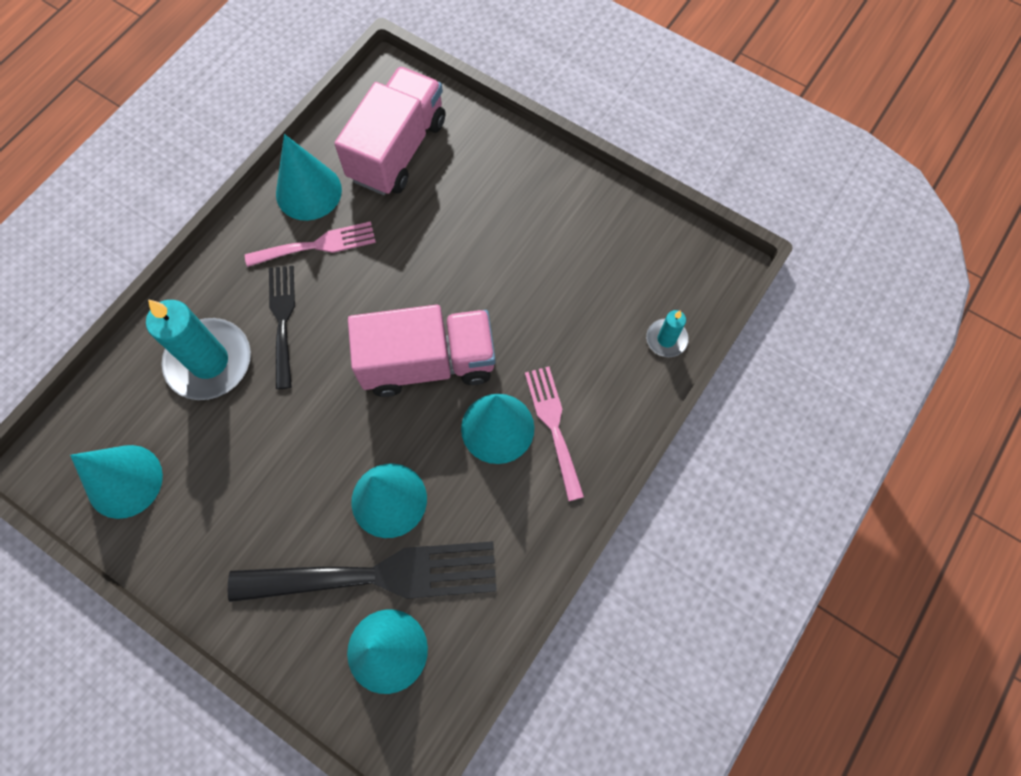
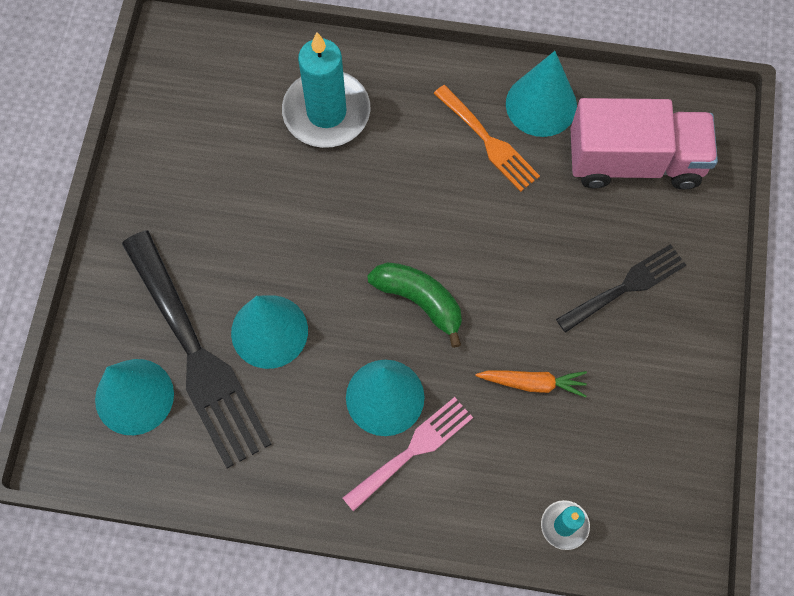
camera: 65 degrees right, 0 degrees up
turquoise cone [70,445,163,519] -> none
pink fork [245,221,376,267] -> orange fork [433,85,540,192]
black fork [269,266,295,389] -> black fork moved to [556,244,686,333]
pink truck [348,305,496,397] -> green banana [367,262,462,348]
none -> orange carrot [475,370,587,398]

